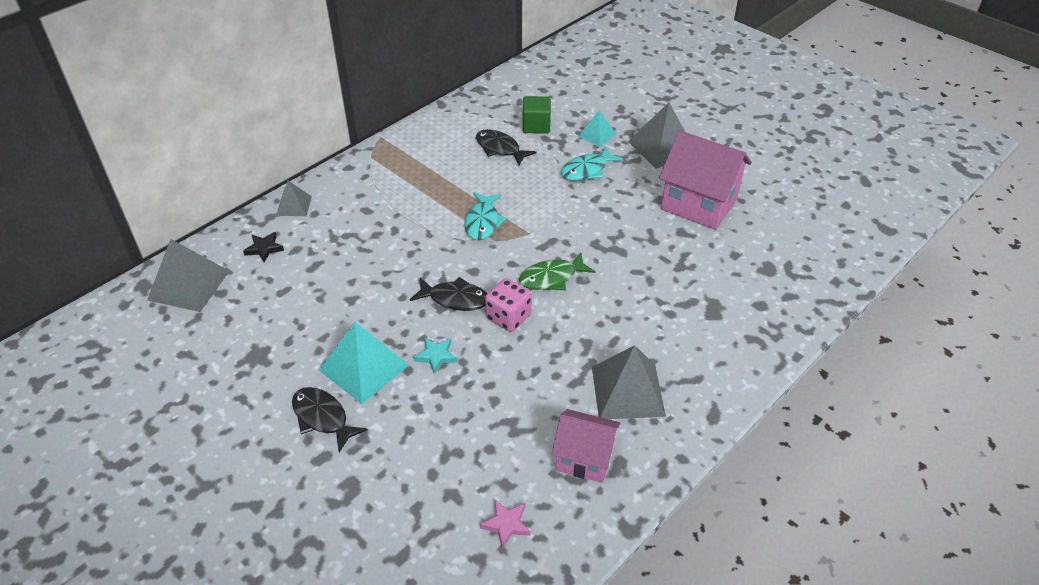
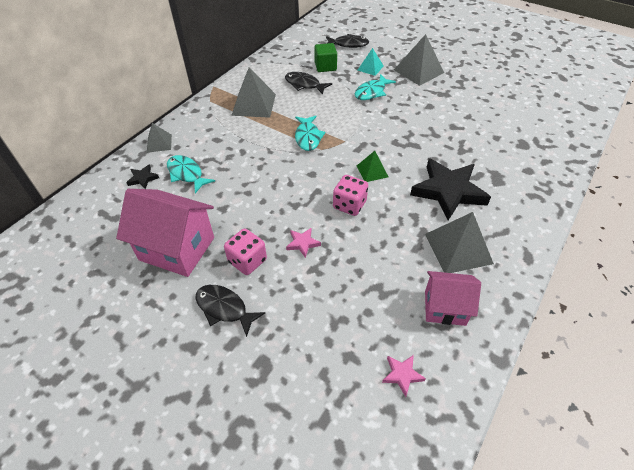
camera: 10 degrees left, 5 degrees up
grey pyramid [147,239,229,312] -> grey pyramid moved to [231,67,276,118]
turquoise pyramid [319,322,409,404] -> pink dice [224,228,267,275]
black fish [410,277,487,311] -> black fish moved to [326,34,369,48]
turquoise star [413,338,457,374] -> pink star [286,228,321,258]
green fish [519,253,595,290] -> green pyramid [357,151,388,182]
pink house [659,130,752,230] -> pink house moved to [116,189,214,277]
none -> turquoise fish [167,155,215,193]
none -> black star [410,158,491,220]

